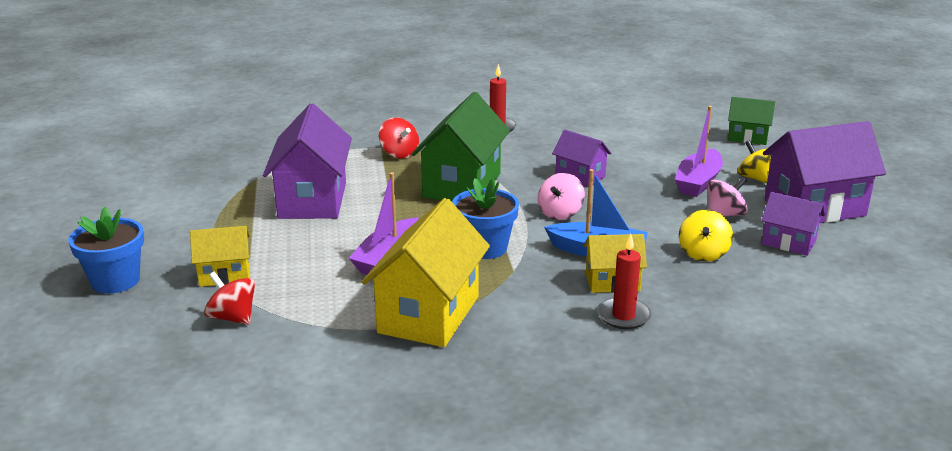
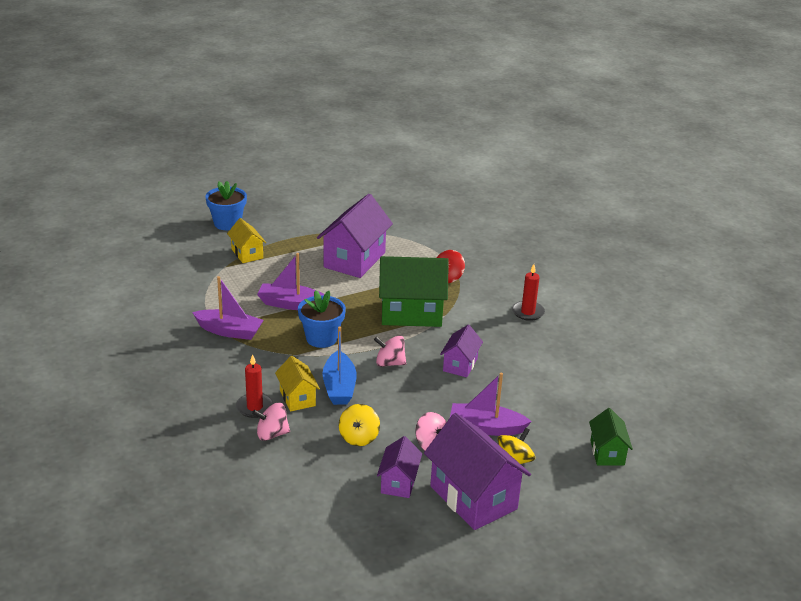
camera: 70 degrees right, 5 degrees up
red spinning top [204,272,255,325] -> none
purple house [263,103,352,219] -> purple house turned 45 degrees counterclockwise [317,194,393,278]
yellow house [362,198,490,347] -> purple boat [192,276,264,340]
yellow spinning top [679,210,733,261] -> yellow spinning top turned 75 degrees counterclockwise [339,404,380,446]
none -> pink spinning top [252,403,290,441]

